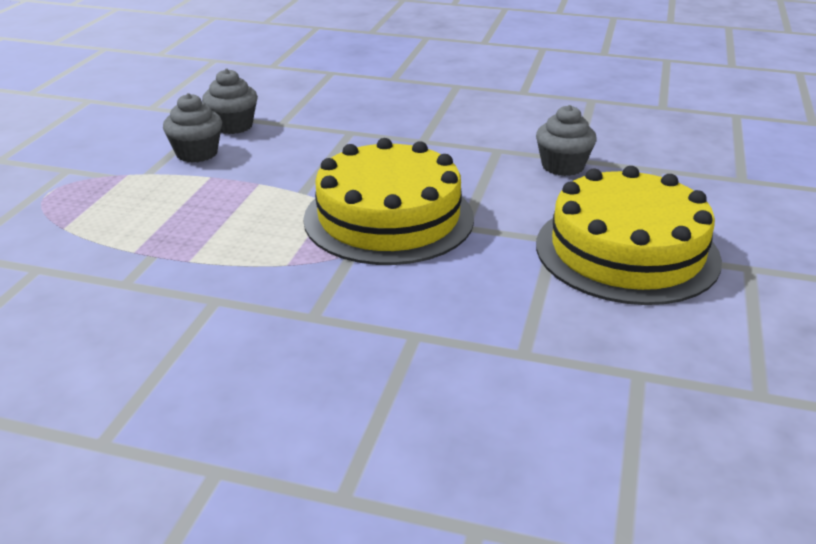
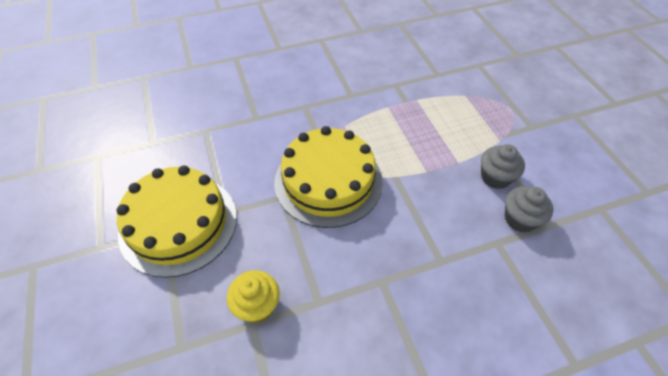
camera: 145 degrees right, 20 degrees up
grey cupcake [536,105,597,176] -> yellow cupcake [227,270,280,323]

